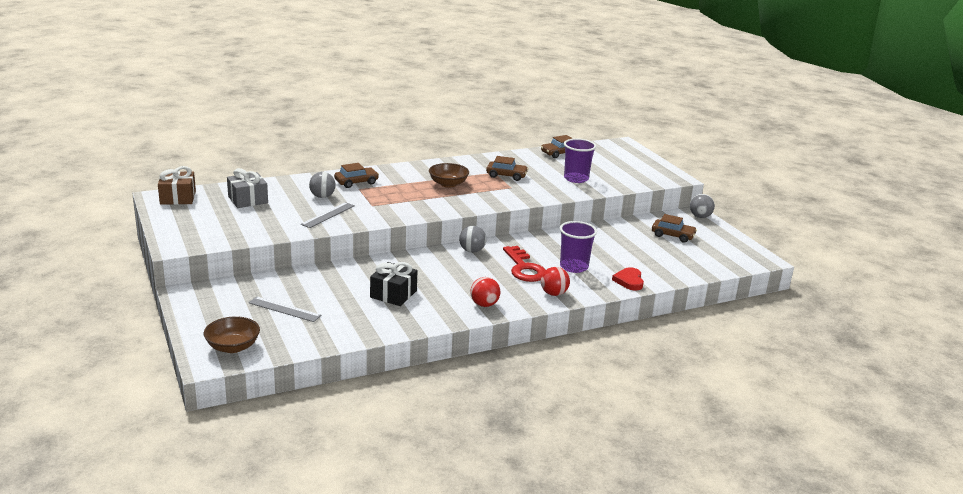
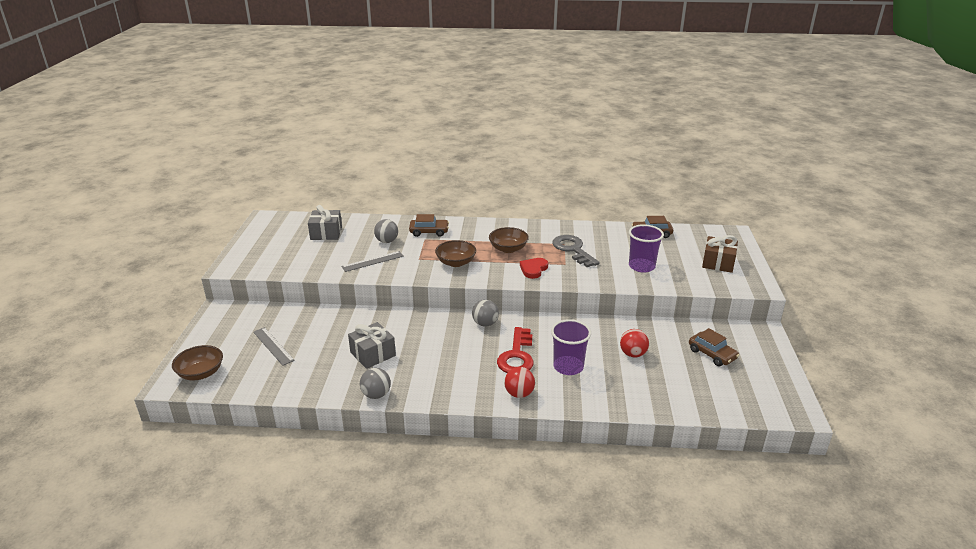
camera: 30 degrees right, 5 degrees up
brown gift [158,166,196,205] -> brown gift moved to [702,235,738,273]
black gift [370,262,417,306] -> grey gift [348,322,396,369]
red ball [470,277,501,307] -> red ball moved to [620,329,649,358]
brown car [486,156,529,181] -> grey key [552,235,600,267]
red heart [612,267,644,290] -> red heart moved to [520,258,548,279]
grey ball [690,194,715,218] -> grey ball moved to [360,368,391,399]
none -> brown bowl [435,240,476,267]

